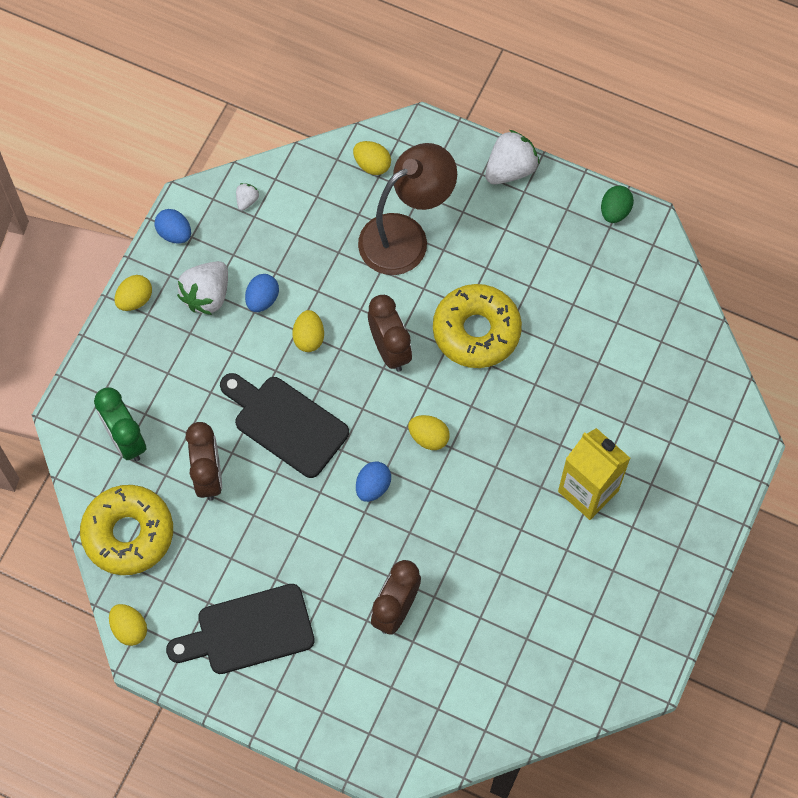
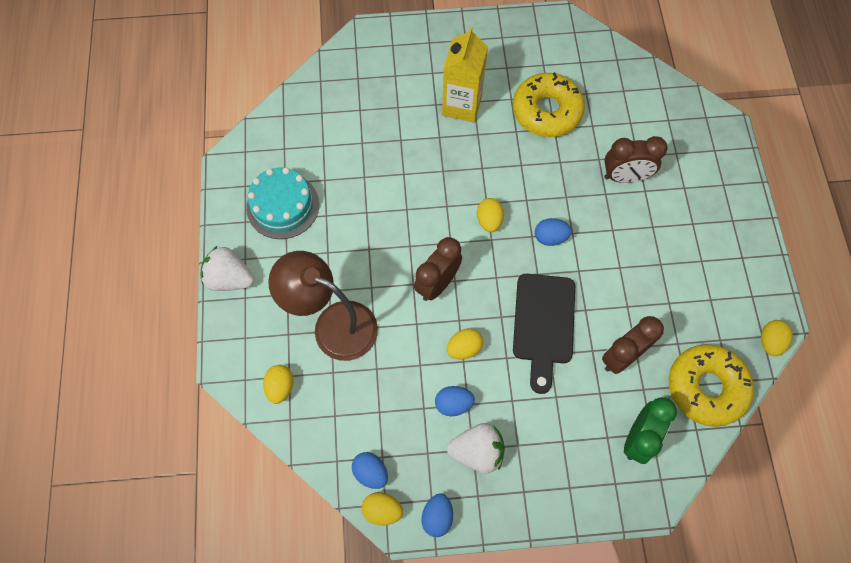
camera: 120 degrees left, 0 degrees up
yellow egg [114,275,152,311] -> yellow egg moved to [362,492,403,525]
black cutting board [166,584,315,674] -> none
white strawberry [236,183,259,211] -> blue egg [352,452,388,489]
yellow donut [433,284,522,368] -> yellow donut moved to [513,72,585,137]
green egg [601,186,634,223] -> none
none -> turquoise cake [246,167,319,239]

